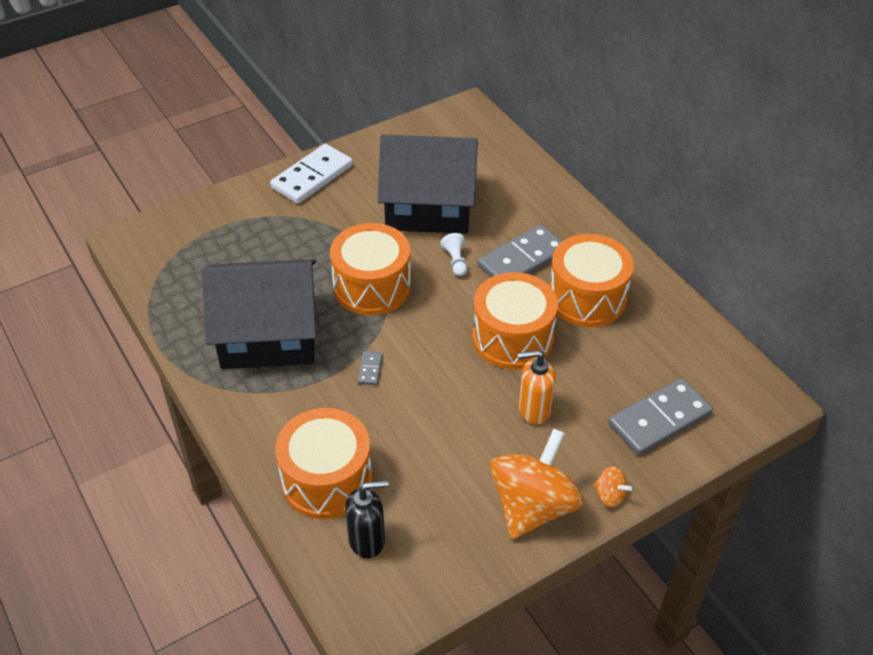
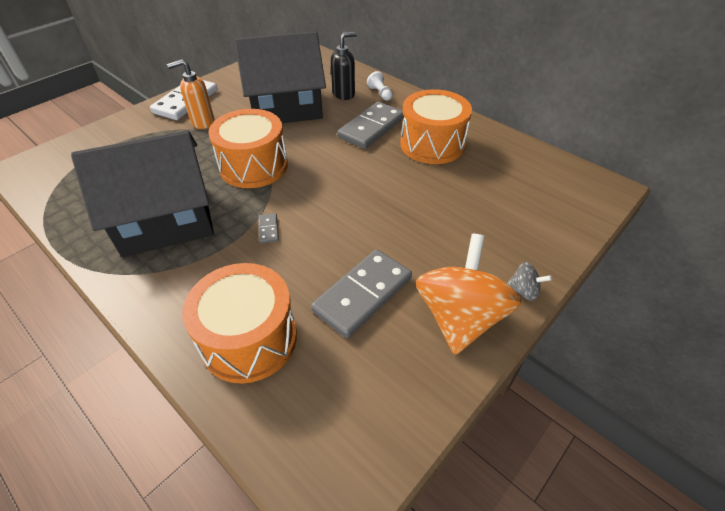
camera: 15 degrees left, 0 degrees up
black soap dispenser [345,480,389,559] -> black soap dispenser moved to [331,32,357,100]
white pawn [440,233,467,276] -> white pawn moved to [367,71,393,101]
orange drum [472,272,558,369] -> none
orange soap dispenser [517,350,556,424] -> orange soap dispenser moved to [167,59,214,129]
orange spinning top [593,466,632,508] -> grey spinning top [507,262,552,301]
grey domino [608,378,713,456] -> grey domino moved to [311,249,412,338]

